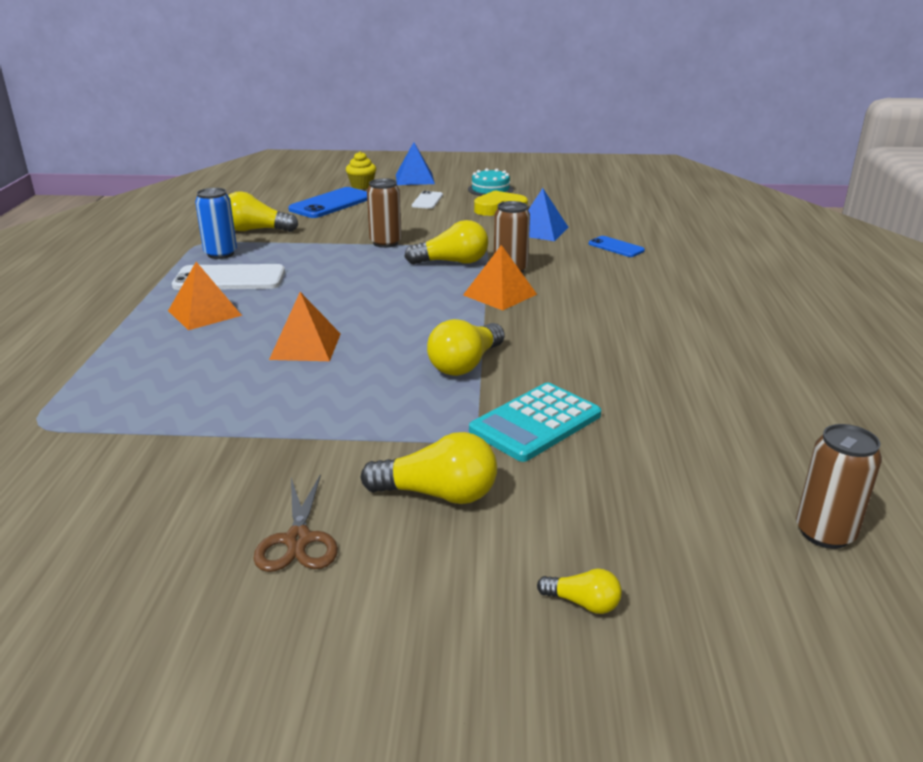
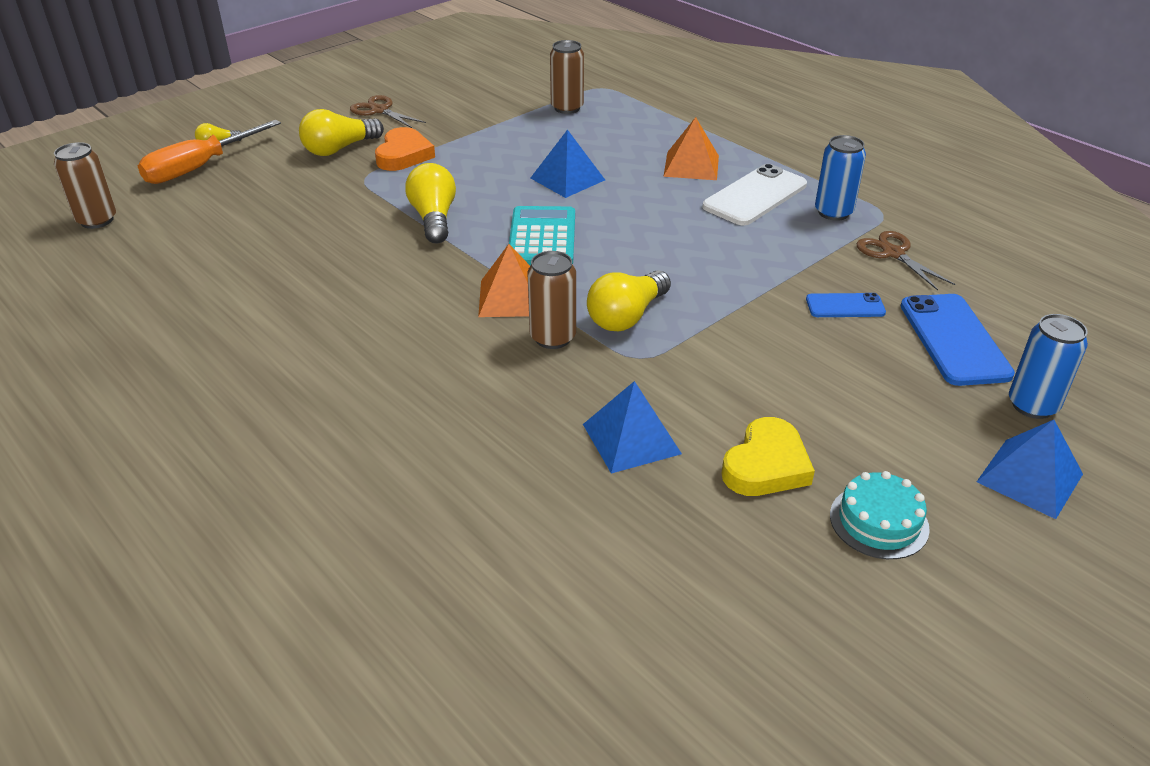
camera: 135 degrees right, 10 degrees up
yellow light bulb [228,191,298,232] -> brown scissors [857,231,955,290]
orange pyramid [269,292,341,361] -> blue pyramid [531,129,605,198]
yellow cupcake [346,151,376,189] -> blue can [1009,314,1088,419]
brown can [367,178,401,248] -> brown can moved to [550,40,584,114]
white phone [412,191,443,209] -> none
turquoise calculator [469,383,601,462] -> turquoise calculator moved to [509,206,575,265]
blue phone [589,236,645,257] -> blue phone moved to [806,293,886,317]
none -> orange screwdriver [138,120,281,184]
none -> orange heart [375,127,435,171]

